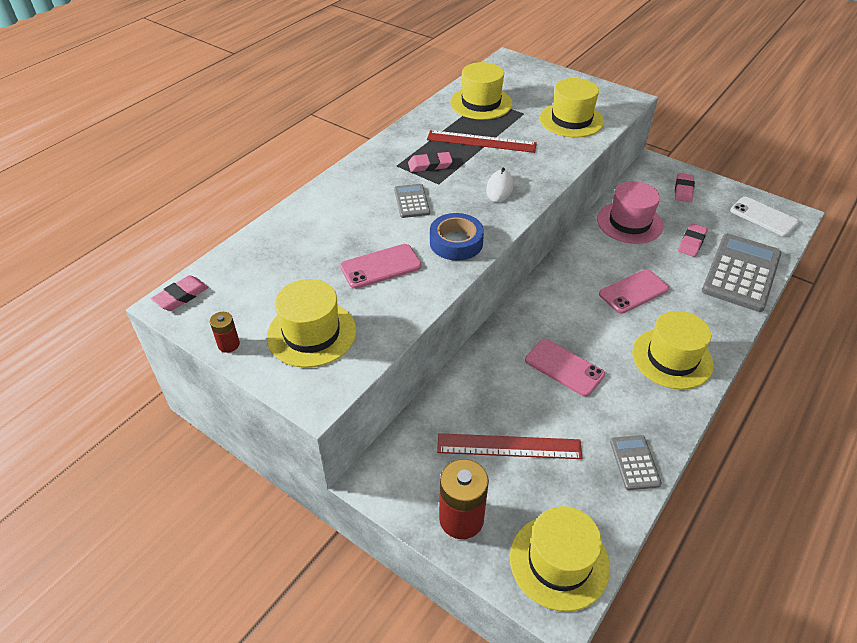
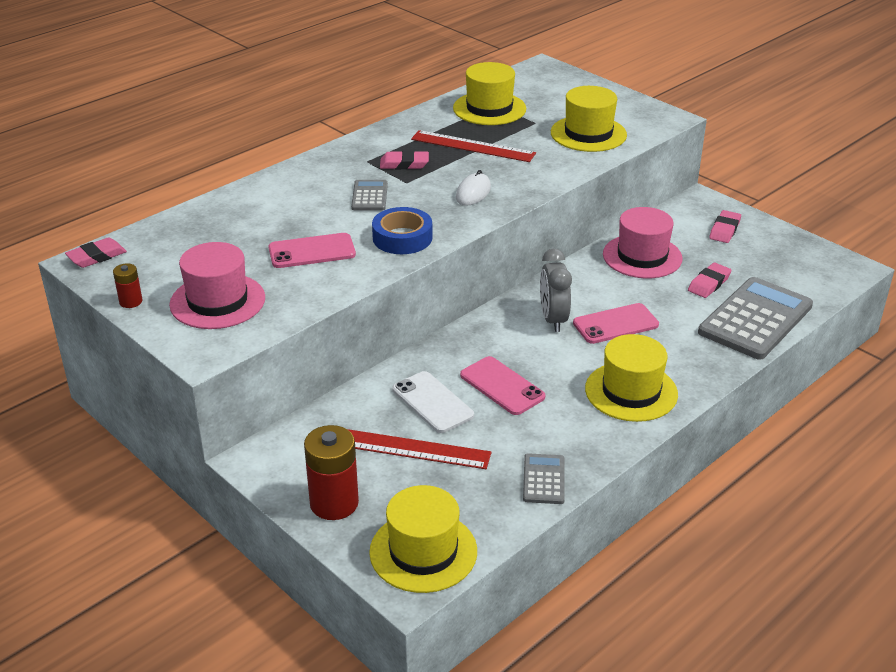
camera: 10 degrees right, 10 degrees down
yellow hat [267,279,356,368] -> pink hat [169,242,265,329]
white phone [730,197,799,236] -> white phone moved to [392,371,474,433]
none -> grey clock [540,249,572,332]

